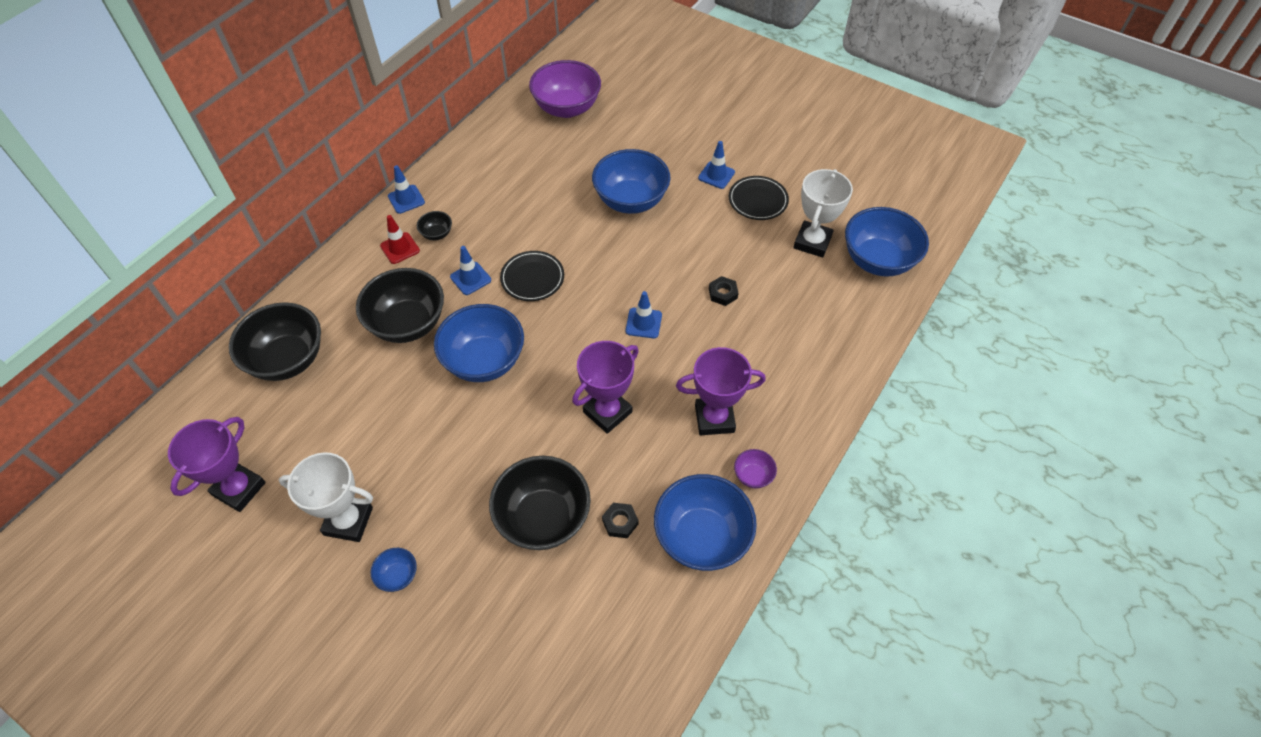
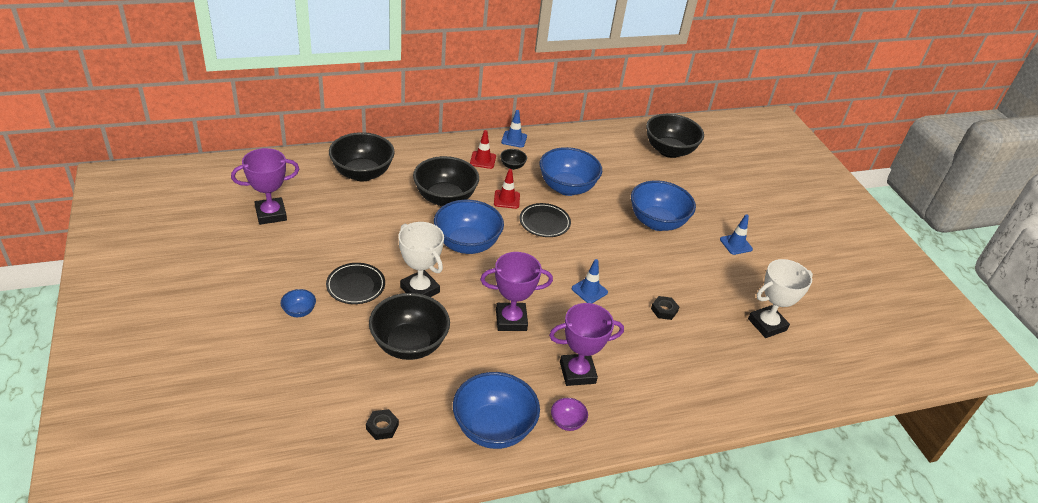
camera: 35 degrees right, 15 degrees down
white trophy [279,452,373,542] -> white trophy moved to [398,222,444,297]
blue traffic cone [450,246,491,295] -> red traffic cone [494,169,520,209]
purple bowl [529,60,601,118] -> black bowl [646,114,704,158]
black nut [602,503,639,538] -> black nut moved to [366,409,399,440]
purple trophy [676,347,766,435] -> purple trophy turned 45 degrees counterclockwise [549,303,624,386]
black plate [729,176,789,220] -> black plate moved to [326,263,385,304]
blue bowl [845,207,929,277] -> blue bowl moved to [540,147,602,196]

